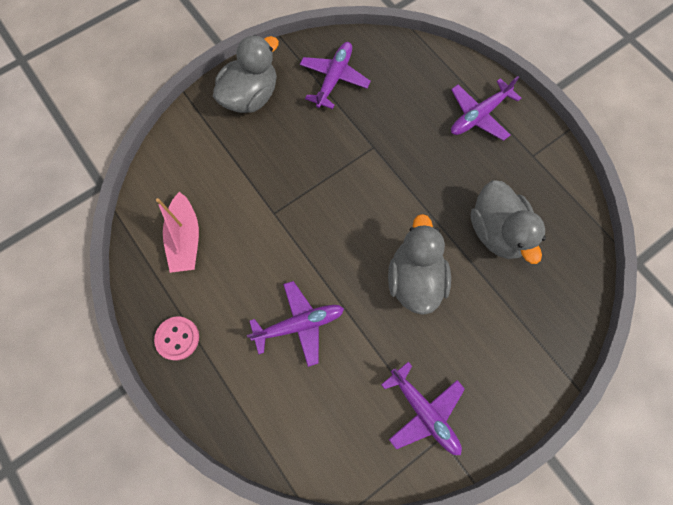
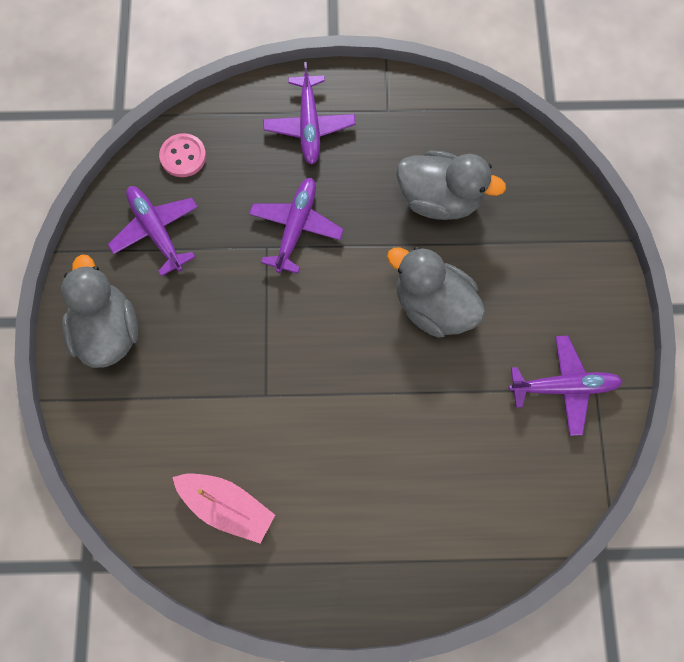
camera: 55 degrees left, 0 degrees up
pink button [154,317,199,360] -> pink button moved to [159,133,206,177]
purple plane [247,281,344,367] -> purple plane moved to [249,178,344,274]

